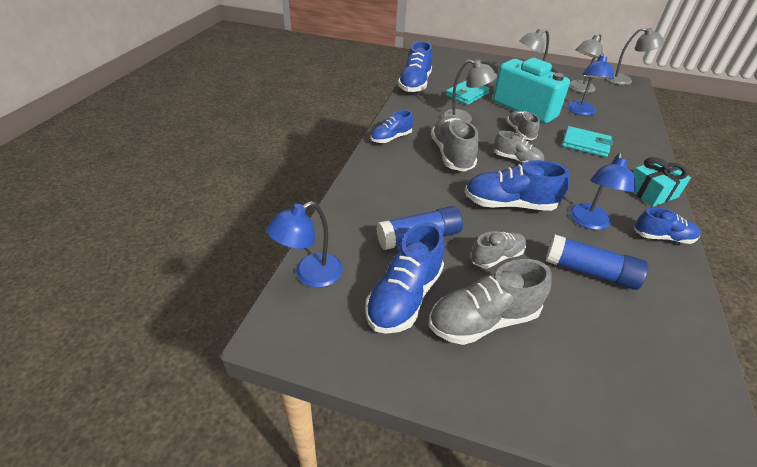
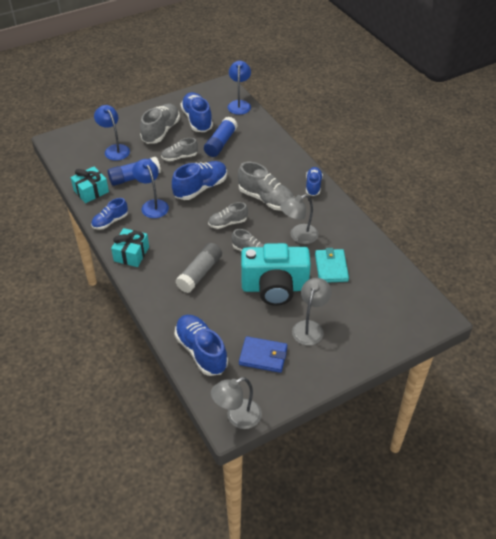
camera: 135 degrees right, 5 degrees up
blue shoe [398,41,433,93] -> blue shoe moved to [174,315,228,376]
grey shoe [470,231,526,268] -> grey shoe turned 60 degrees clockwise [161,138,198,161]
turquoise wallet [562,126,613,157] -> grey glue stick [175,243,222,293]
blue lamp [567,54,614,116] -> blue lamp moved to [94,105,130,161]
grey lamp [569,34,603,93] -> blue wallet [239,336,288,373]
none -> turquoise gift [71,167,109,203]

